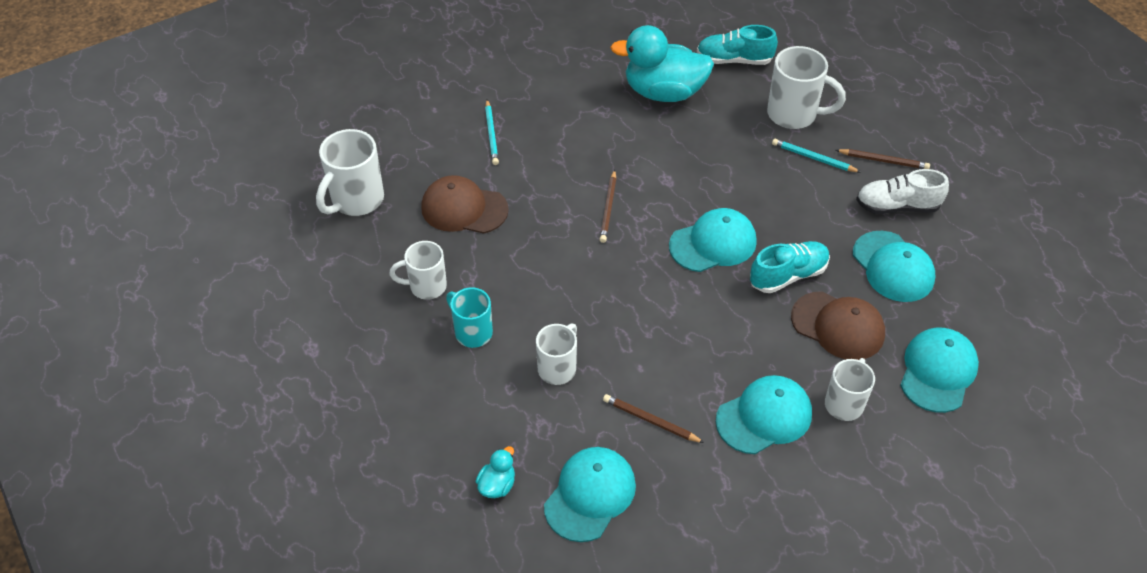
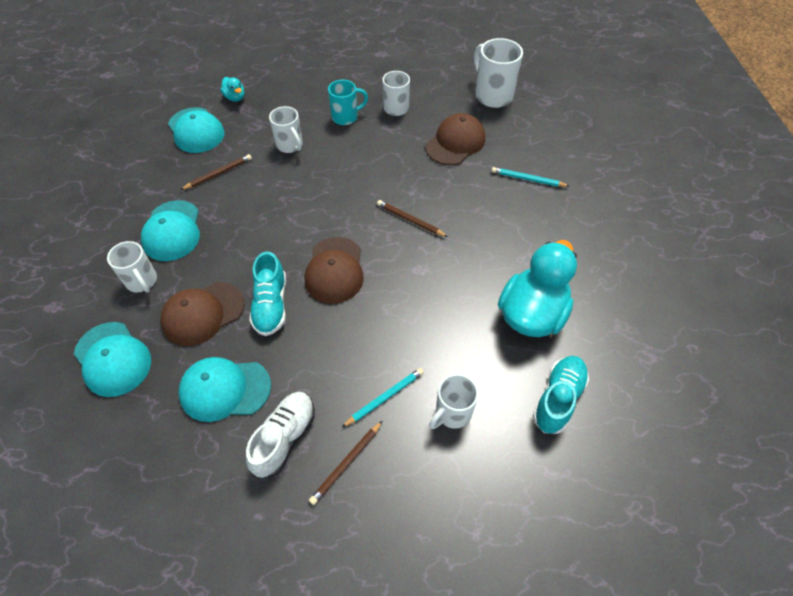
camera: 115 degrees right, 5 degrees up
turquoise cap [669,208,757,272] -> brown cap [305,237,364,304]
white mug [767,46,846,129] -> white mug [429,374,478,429], size x0.66

